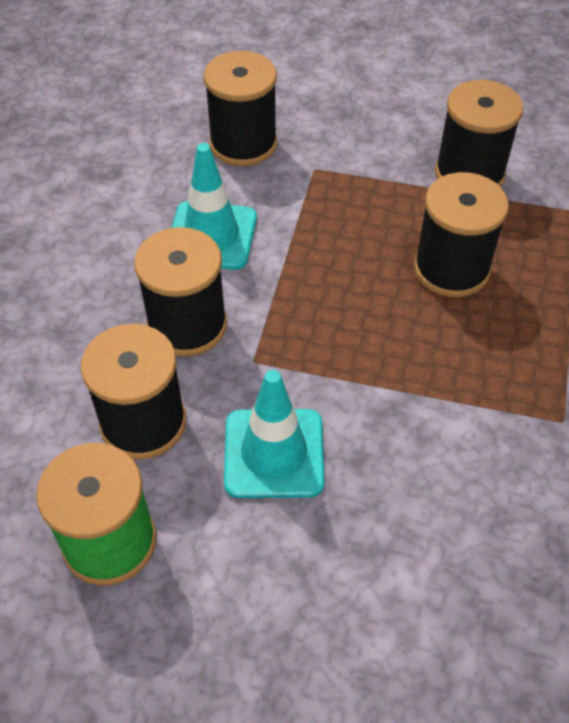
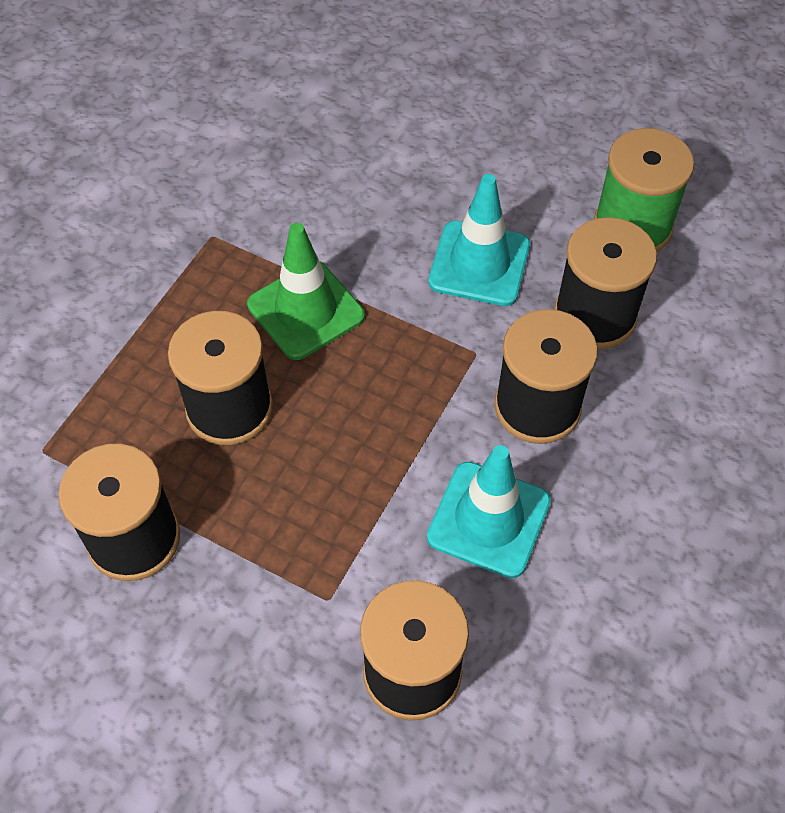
camera: 165 degrees left, 5 degrees up
none -> green traffic cone [247,223,365,360]

